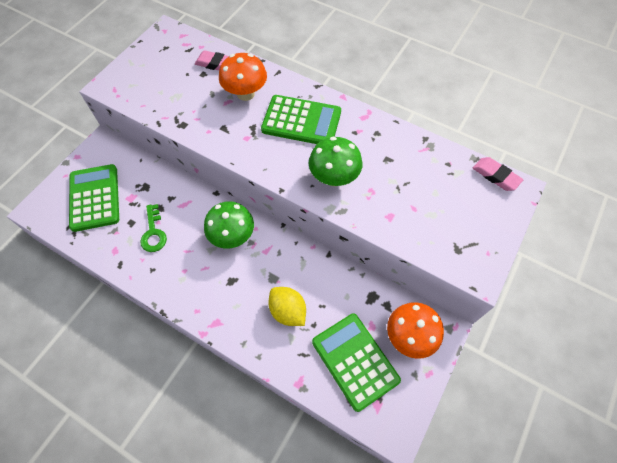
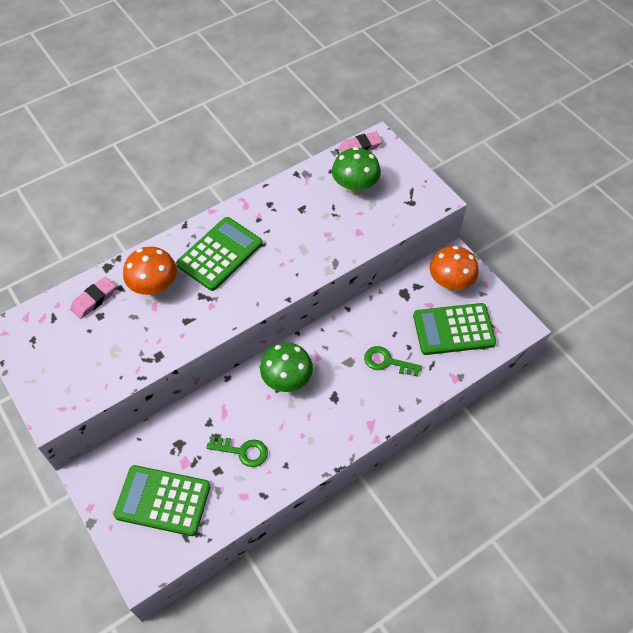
camera: 65 degrees left, 5 degrees down
yellow lemon [268,287,306,326] -> green key [364,346,422,377]
green mushroom [309,137,363,186] -> green mushroom moved to [332,147,381,195]

